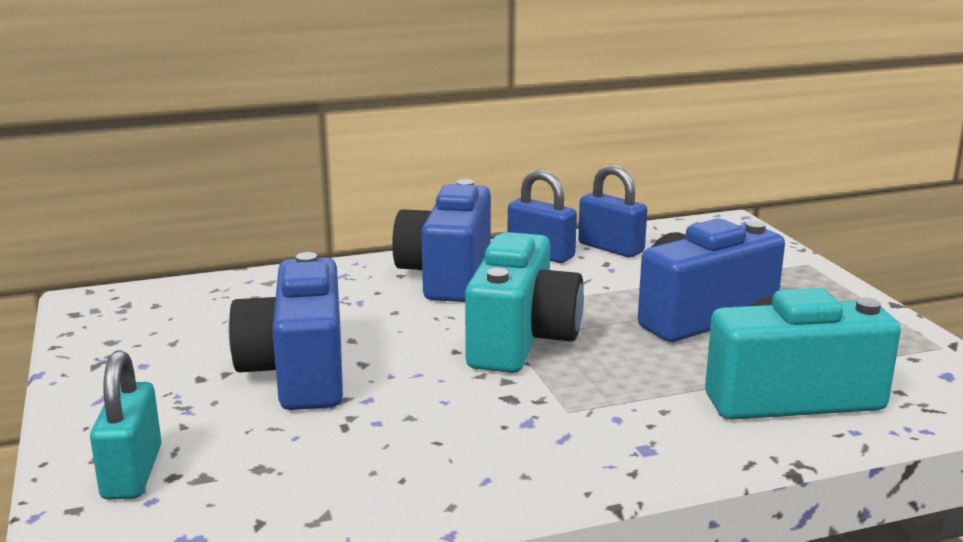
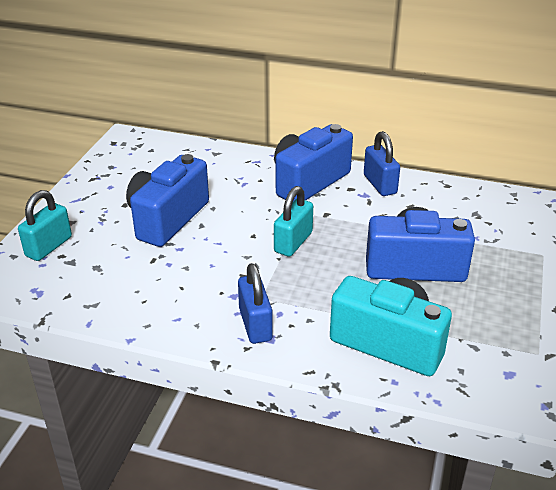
camera: 35 degrees right, 15 degrees up
turquoise camera [465,232,584,373] -> turquoise padlock [274,186,313,257]
blue padlock [578,165,647,257] -> blue padlock moved to [238,263,273,344]

